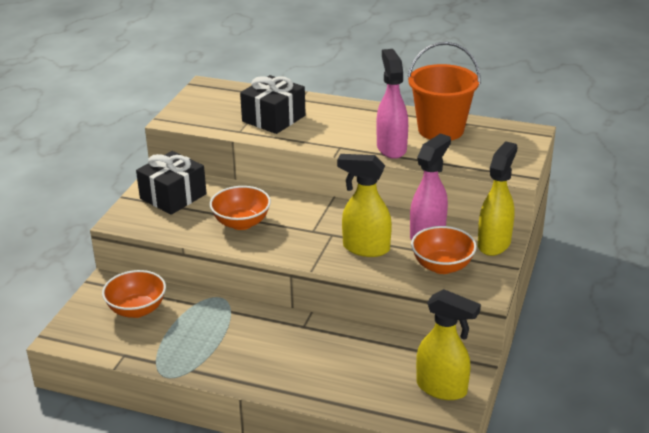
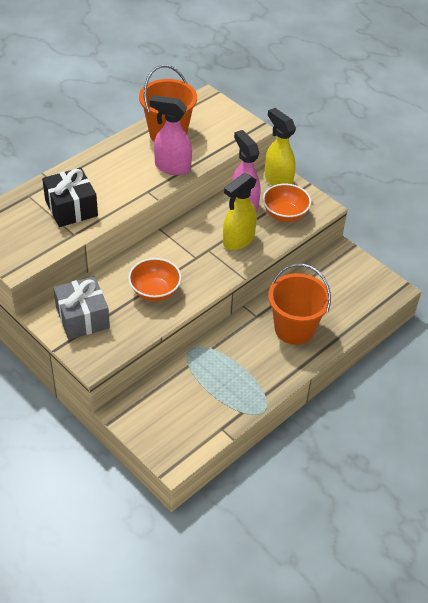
camera: 65 degrees left, 15 degrees up
orange bowl [102,270,166,318] -> none
black gift [136,151,207,215] -> grey gift [53,276,110,339]
yellow spray bottle [416,289,481,400] -> none
none -> orange bucket [268,263,331,345]

